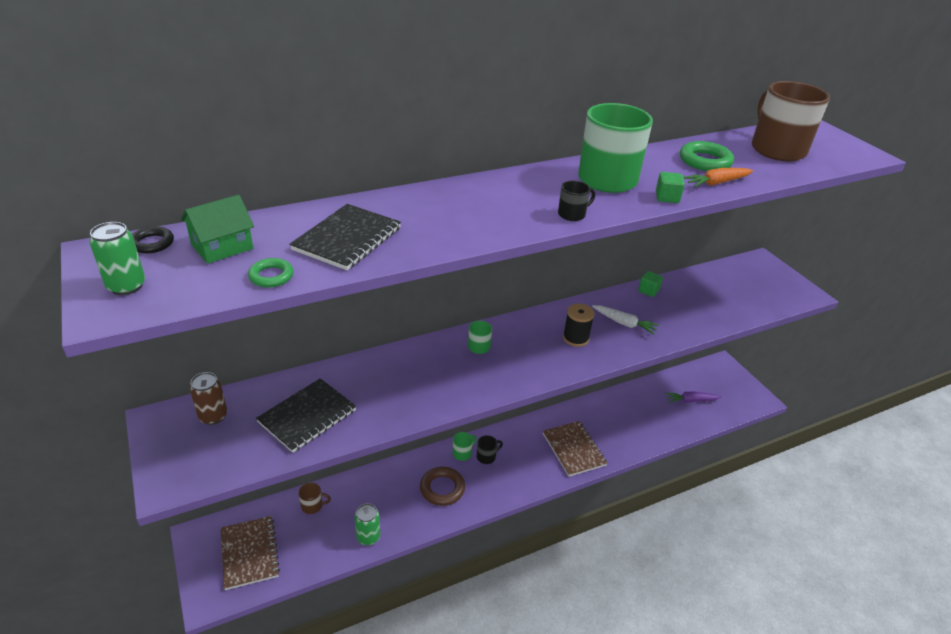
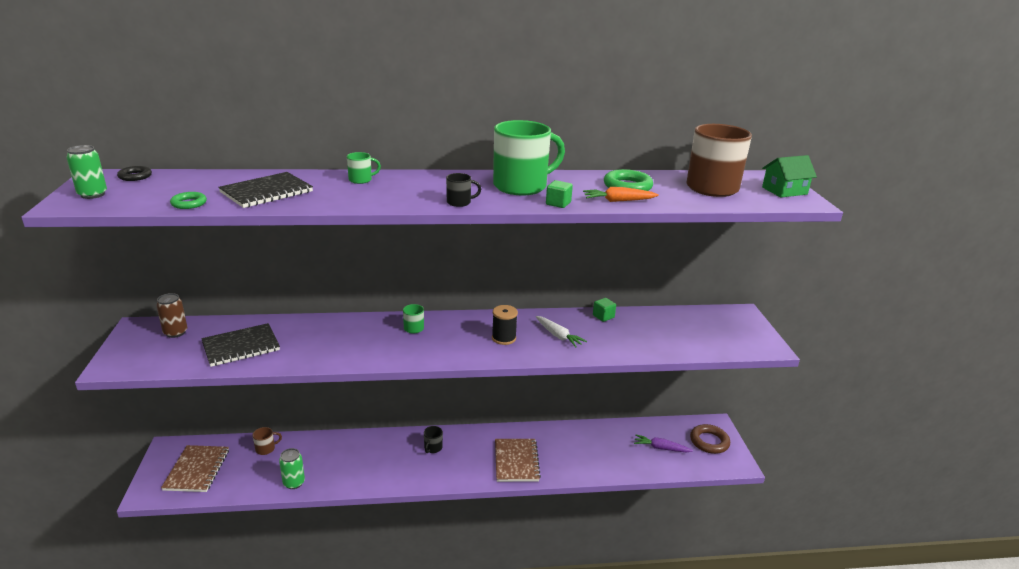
camera: 20 degrees right, 10 degrees down
green house [181,195,254,264] -> green house moved to [762,155,817,197]
brown mug [298,483,331,514] -> brown mug turned 45 degrees counterclockwise [252,427,282,455]
brown ring [420,467,465,506] -> brown ring moved to [690,424,730,454]
green mug [453,432,477,461] -> green mug moved to [347,152,381,184]
black mug [477,435,503,464] -> black mug turned 120 degrees clockwise [424,426,443,453]

